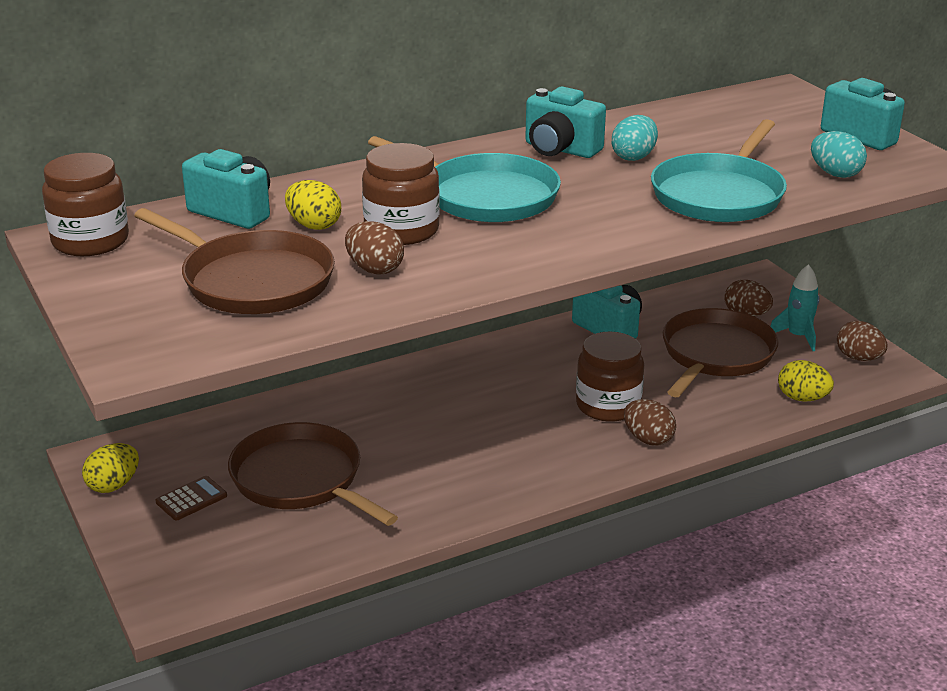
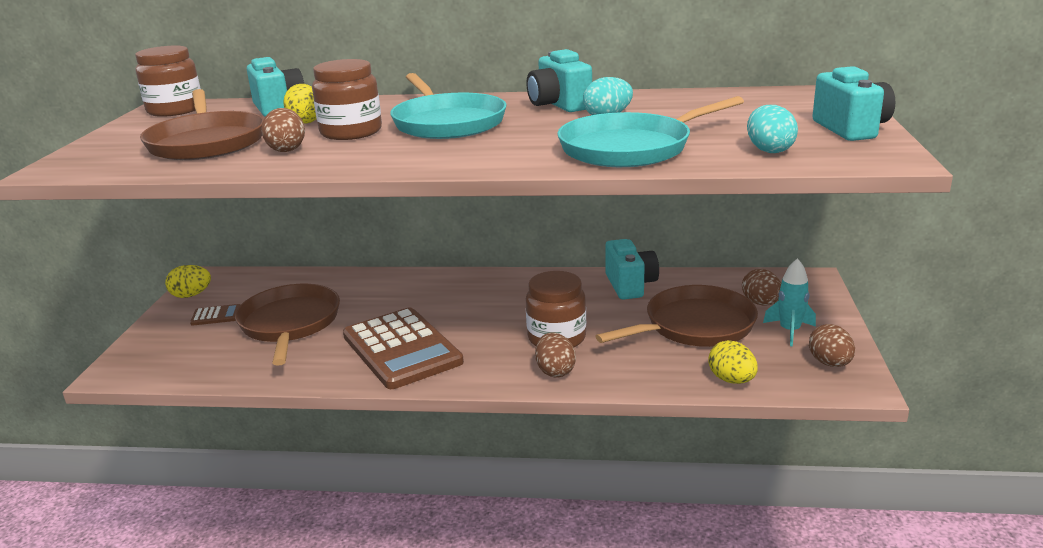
camera: 35 degrees right, 5 degrees down
none -> brown calculator [343,307,464,389]

